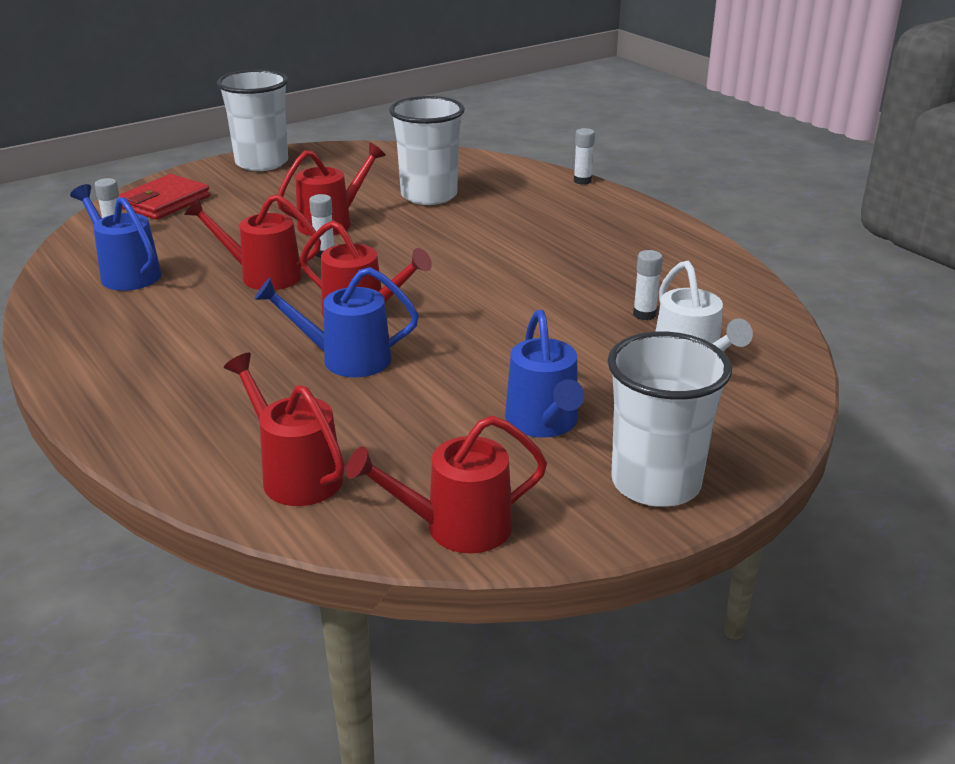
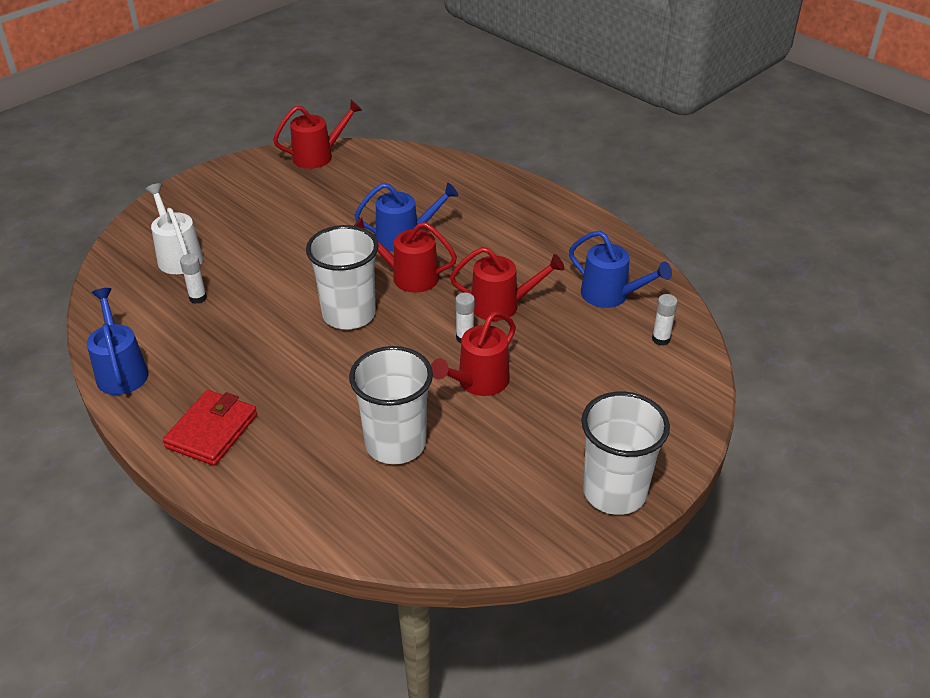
camera: 170 degrees right, 10 degrees up
red wallet [119,174,210,220] -> red wallet moved to [163,390,257,466]
red watering can [224,353,345,506] -> none
blue watering can [505,310,584,438] -> blue watering can moved to [87,288,149,395]
white glue stick [574,128,595,185] -> none
white cup [608,331,732,507] -> white cup moved to [306,225,379,329]

